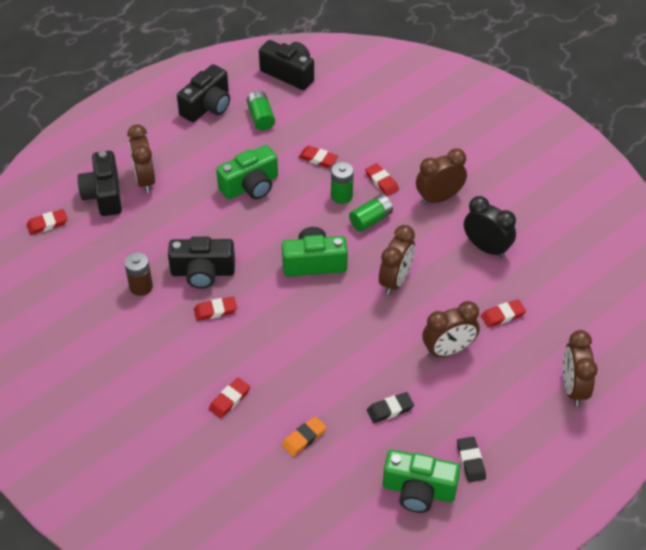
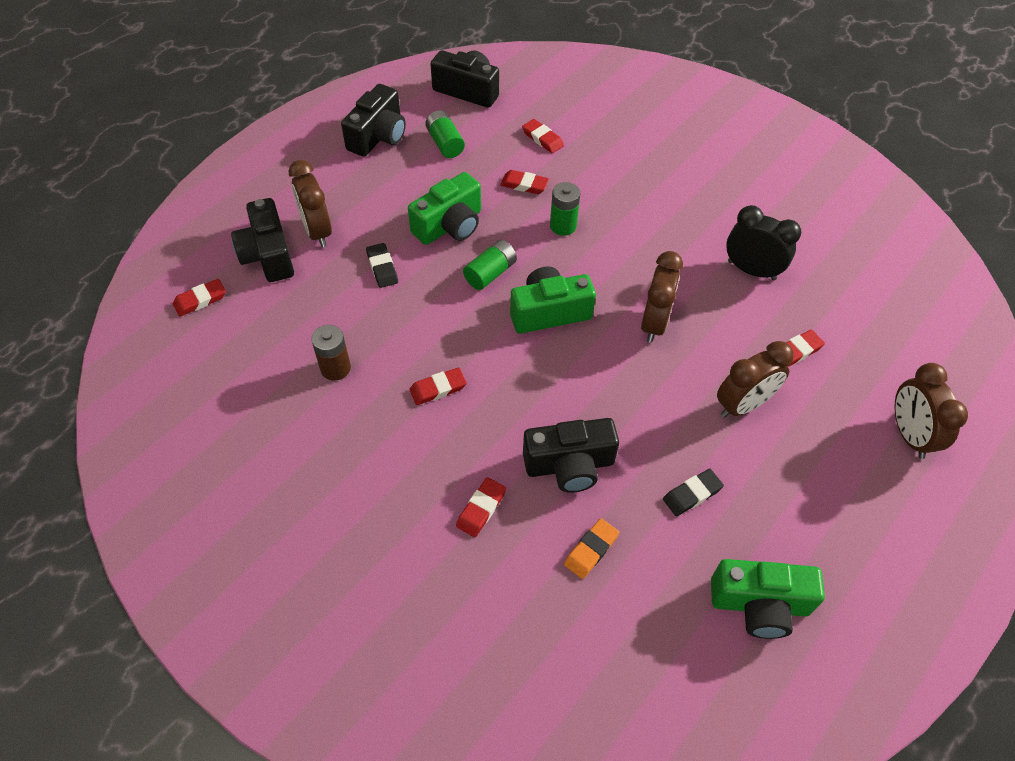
camera: 10 degrees left, 5 degrees up
black camera [168,237,235,289] -> black camera moved to [523,418,619,493]
green battery [349,194,393,232] -> green battery moved to [463,240,517,290]
red eraser [365,163,399,196] -> red eraser moved to [522,119,564,153]
brown clock [416,148,467,205] -> none
black eraser [457,437,486,482] -> black eraser moved to [366,243,398,288]

